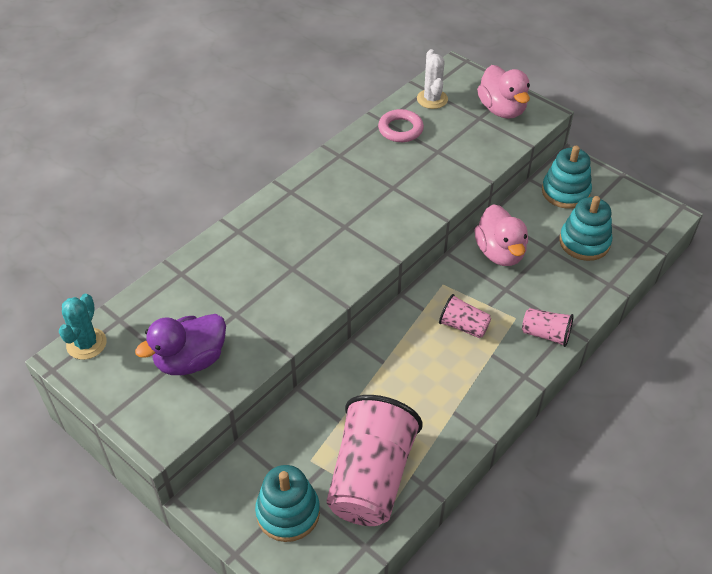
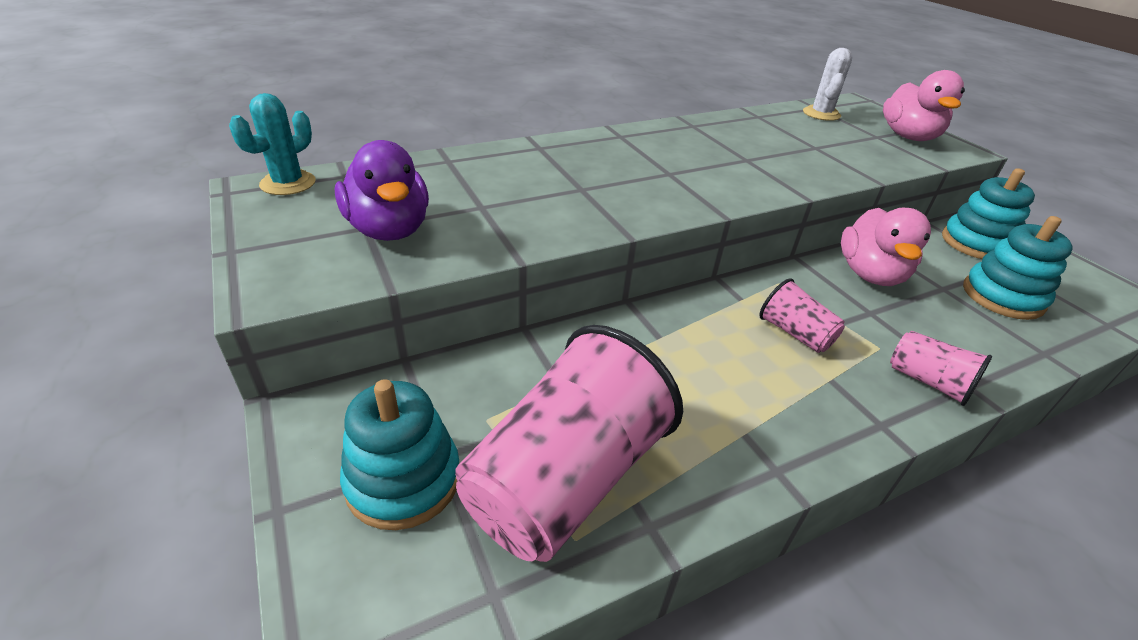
camera: 20 degrees right, 10 degrees down
purple duck [135,314,226,375] -> purple duck turned 105 degrees counterclockwise [335,140,429,241]
pink ring [378,109,424,142] -> none

